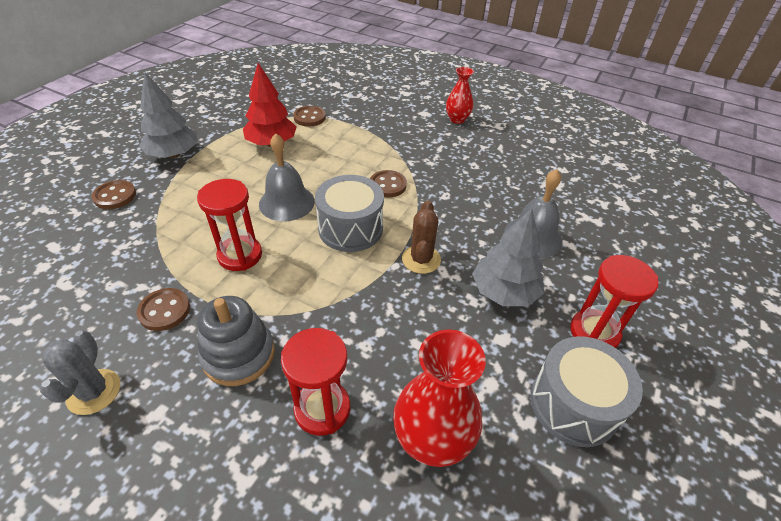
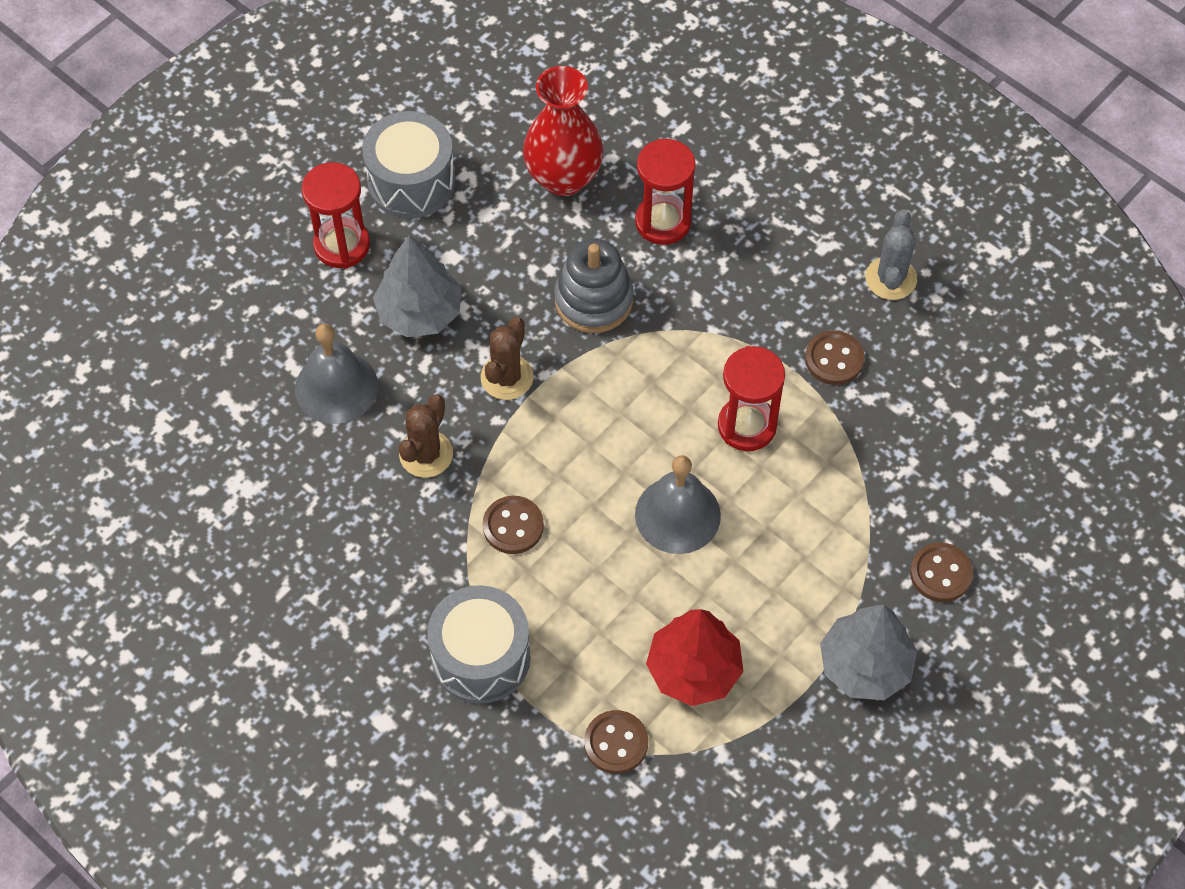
camera: 165 degrees left, 15 degrees up
grey stacking toy [198,296,275,386] -> grey stacking toy moved to [554,238,634,333]
grey drum [315,175,384,252] -> grey drum moved to [427,585,531,704]
red vase [446,67,474,124] -> none
none -> brown cactus [399,394,453,478]

